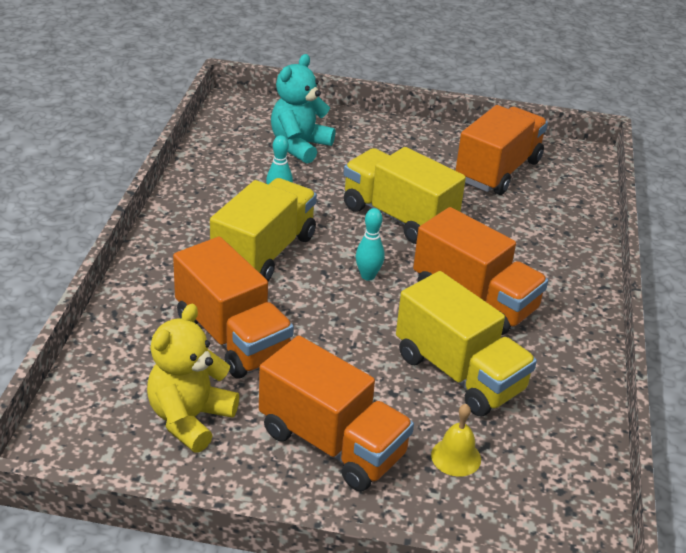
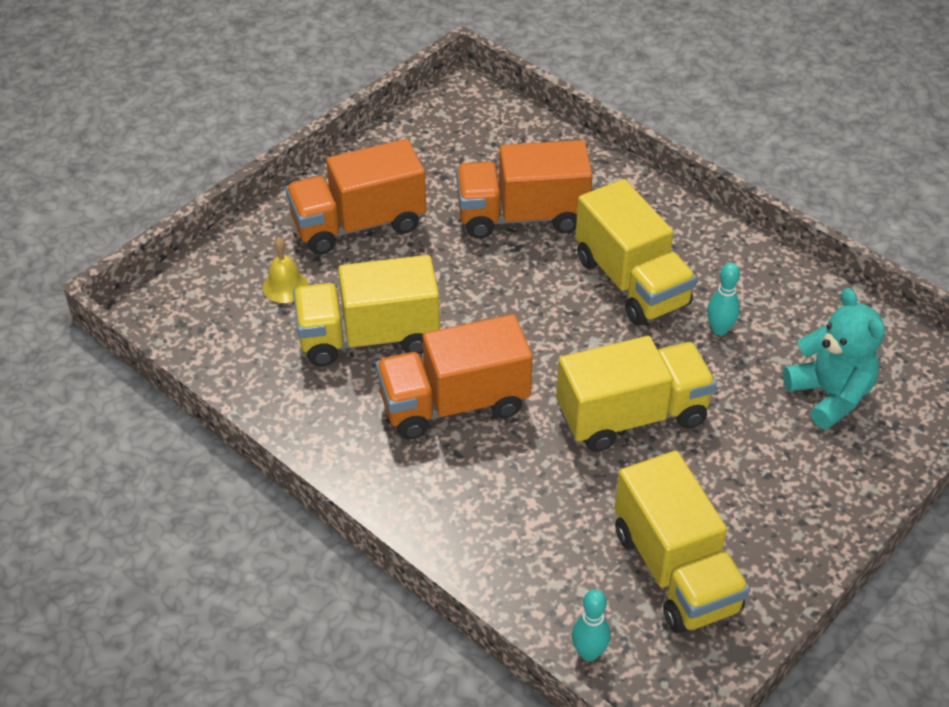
camera: 125 degrees right, 10 degrees up
yellow teddy bear [147,304,239,453] -> none
turquoise bowling pin [356,208,385,281] -> turquoise bowling pin moved to [572,589,611,661]
orange truck [456,105,548,195] -> yellow truck [615,451,750,634]

